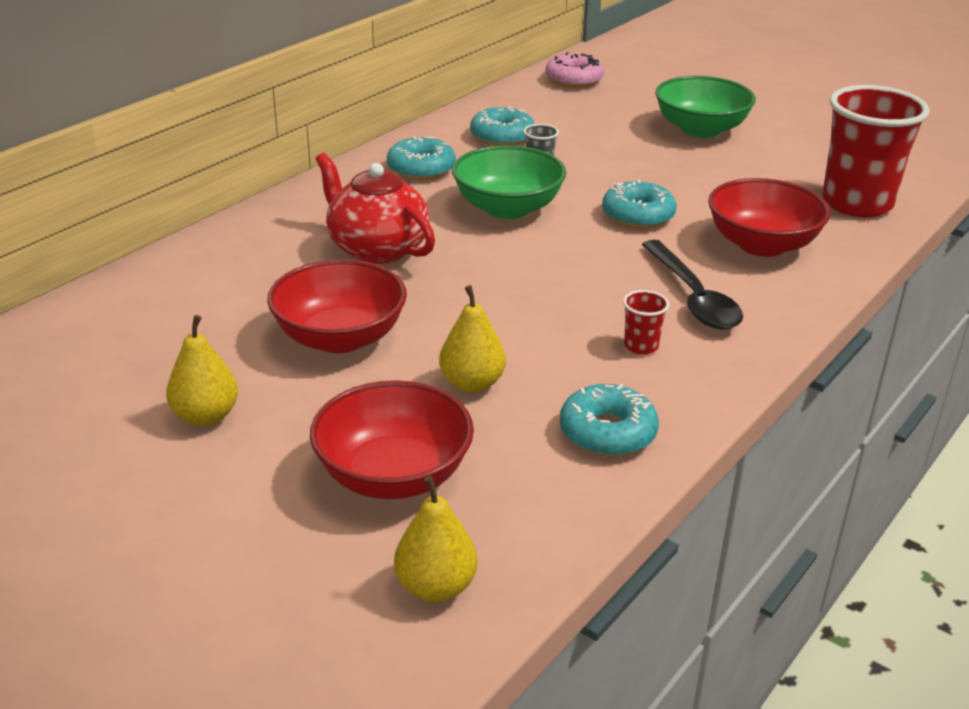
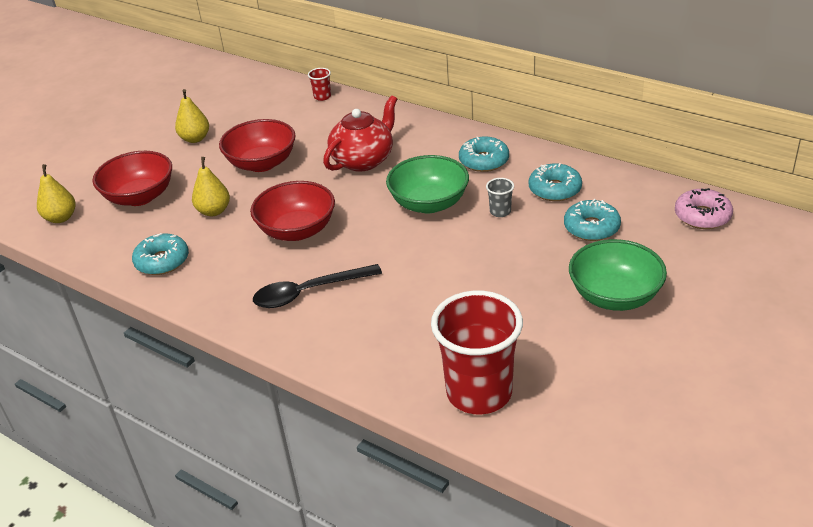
camera: 90 degrees right, 5 degrees up
turquoise donut [602,180,677,228] -> turquoise donut moved to [564,199,621,241]
red cup [623,290,669,355] -> red cup moved to [308,68,331,101]
red bowl [708,178,830,257] -> red bowl moved to [250,181,335,241]

